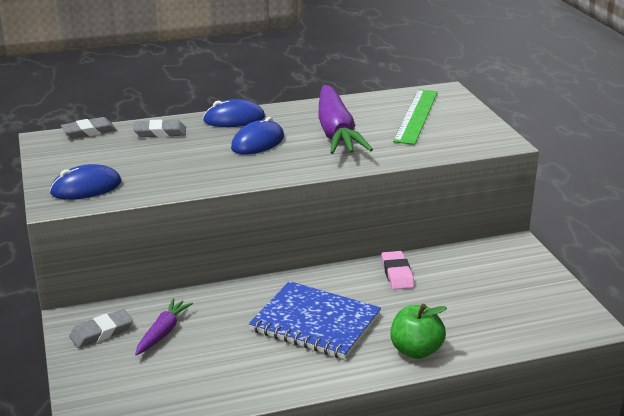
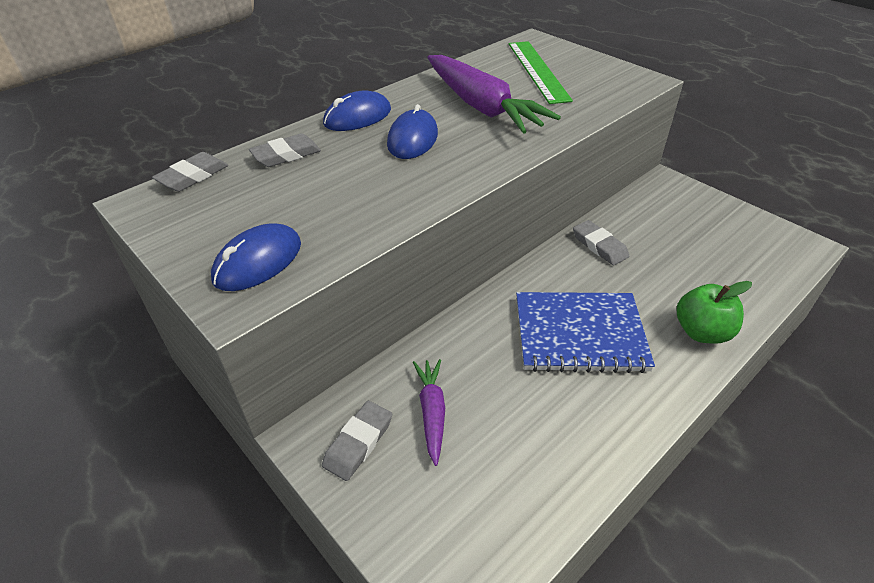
camera: 25 degrees left, 15 degrees up
pink eraser [381,251,414,290] -> grey eraser [573,220,629,266]

